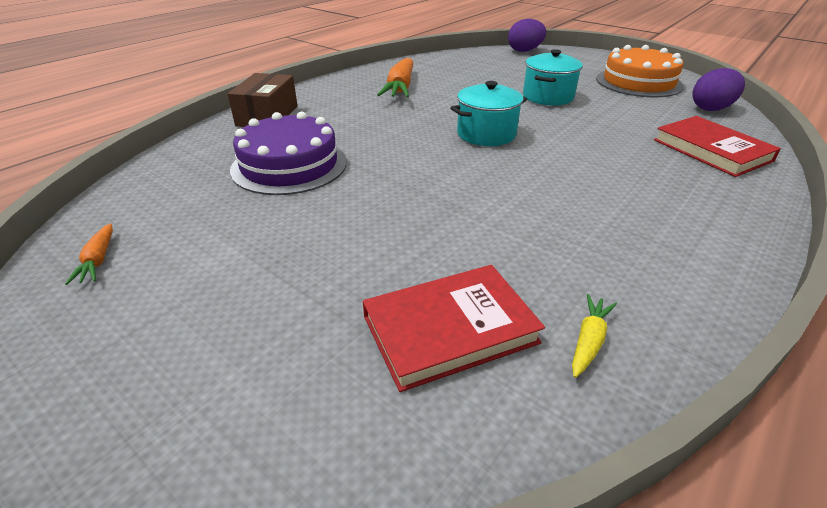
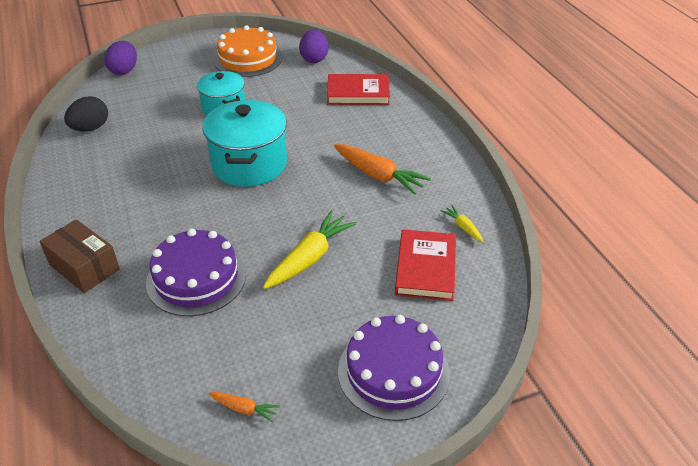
camera: 60 degrees left, 5 degrees up
orange carrot [377,58,414,98] -> orange carrot moved to [334,144,431,195]
turquoise pot [450,81,527,146] -> turquoise pot [202,100,287,187], size x1.57
none -> black egg [64,96,108,131]
none -> yellow carrot [263,210,356,289]
none -> purple cake [338,315,450,421]

